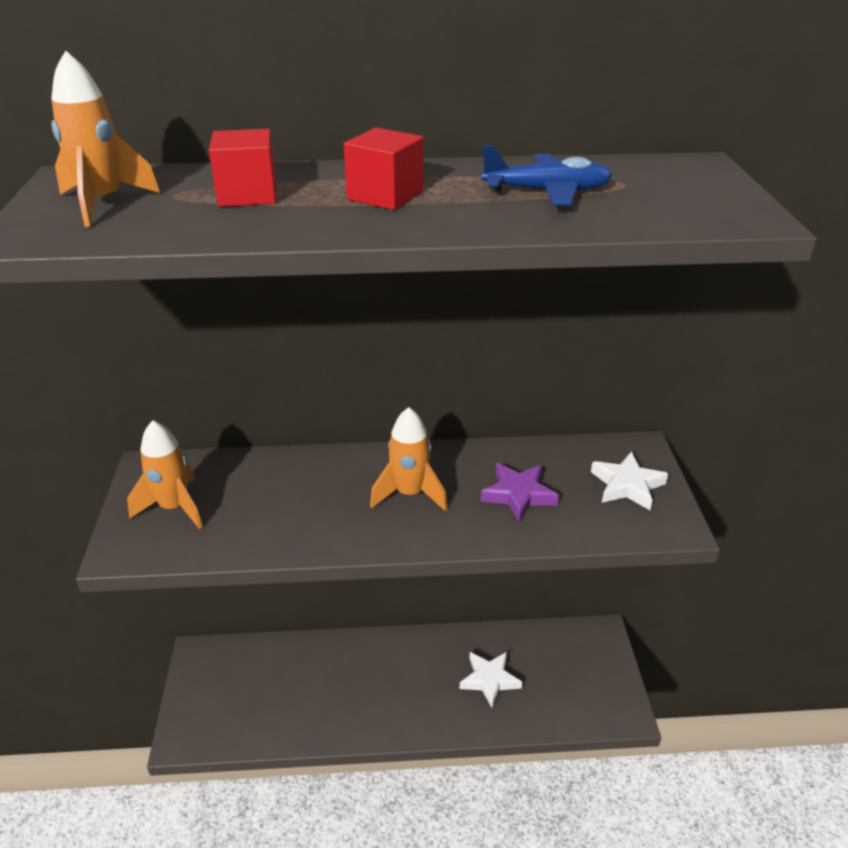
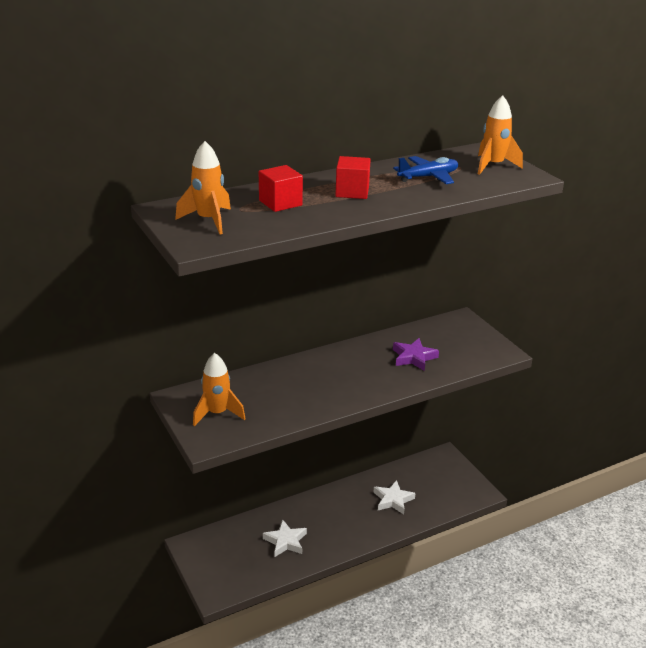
camera: 25 degrees left, 5 degrees down
orange rocket [370,407,447,511] -> orange rocket moved to [478,95,523,175]
white star [591,452,668,510] -> white star moved to [263,519,307,557]

